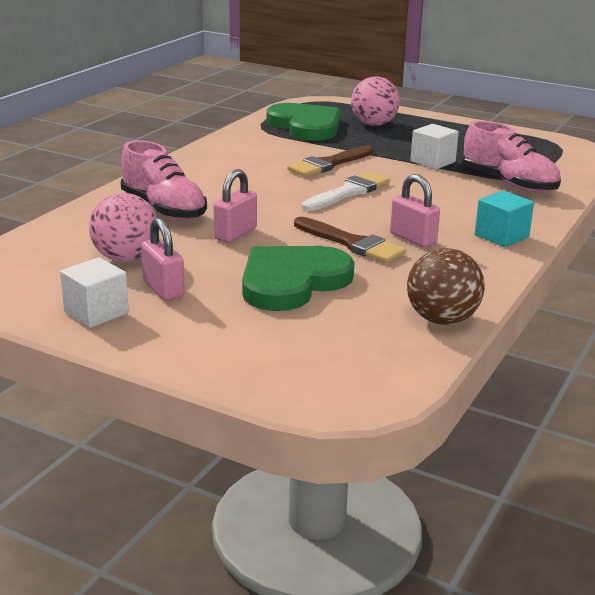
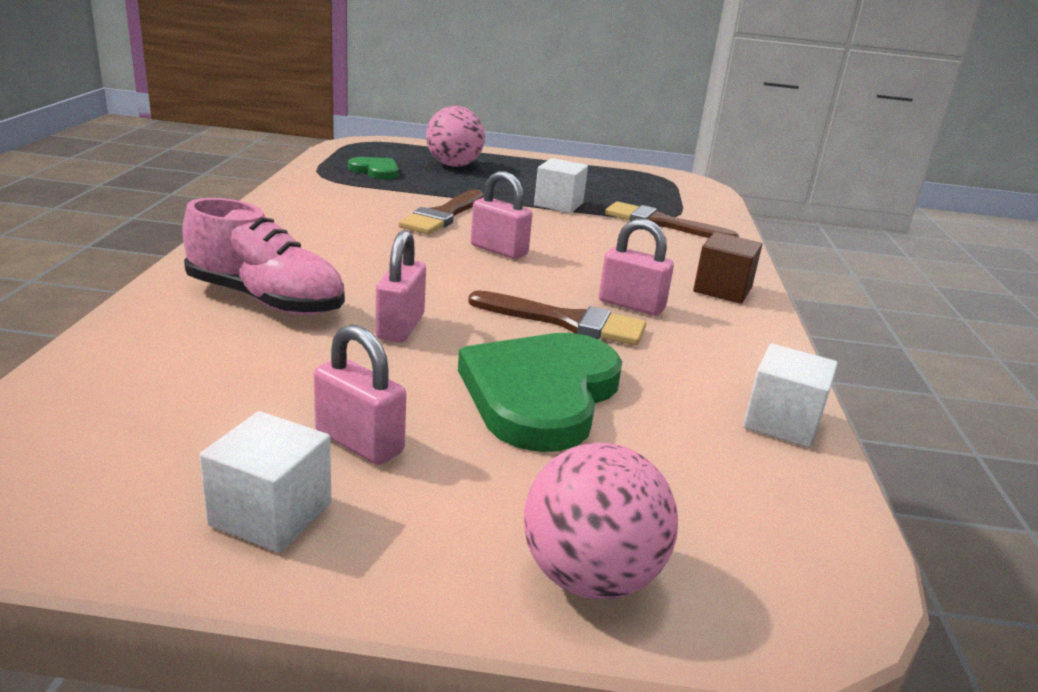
camera: 25 degrees left, 0 degrees up
pink ball [89,193,157,262] -> pink ball moved to [524,442,678,599]
green heart [266,103,340,141] -> green heart [348,157,399,180], size x0.51
white brush [302,172,390,211] -> pink padlock [470,171,533,259]
brown ball [407,248,485,325] -> white cube [743,343,838,448]
pink shoe [462,121,561,192] -> brown brush [605,201,739,238]
turquoise cube [475,191,534,247] -> brown cube [693,232,762,304]

